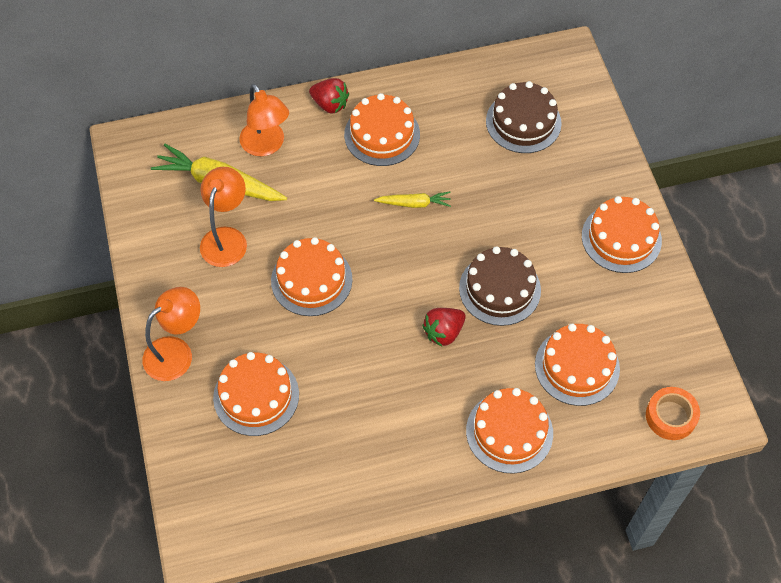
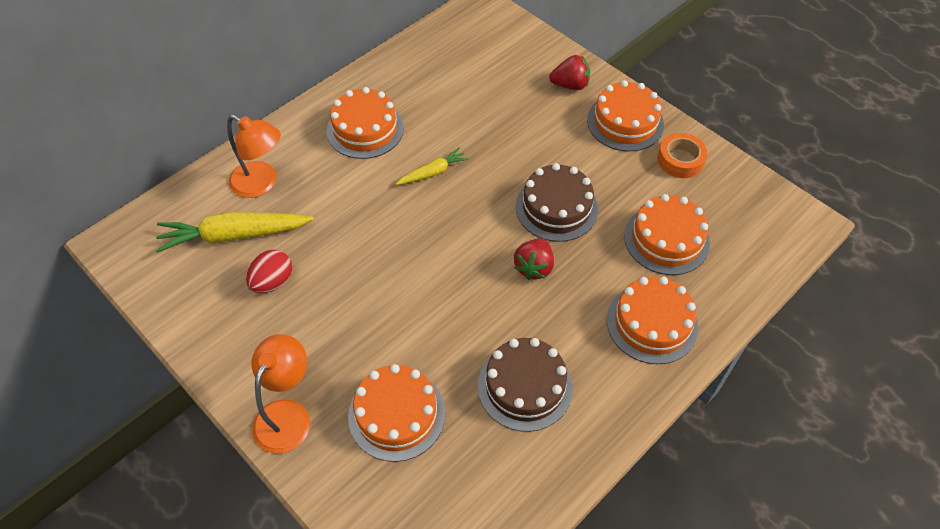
camera: 30 degrees left, 5 degrees down
orange lamp [200,167,247,267] -> red egg [246,250,292,293]
orange cake [271,237,353,316] -> none
red strawberry [309,78,349,113] -> red strawberry moved to [549,55,590,90]
brown cake [486,81,562,153] -> brown cake moved to [478,338,573,432]
orange tape [646,387,700,440] -> orange tape moved to [657,133,708,178]

